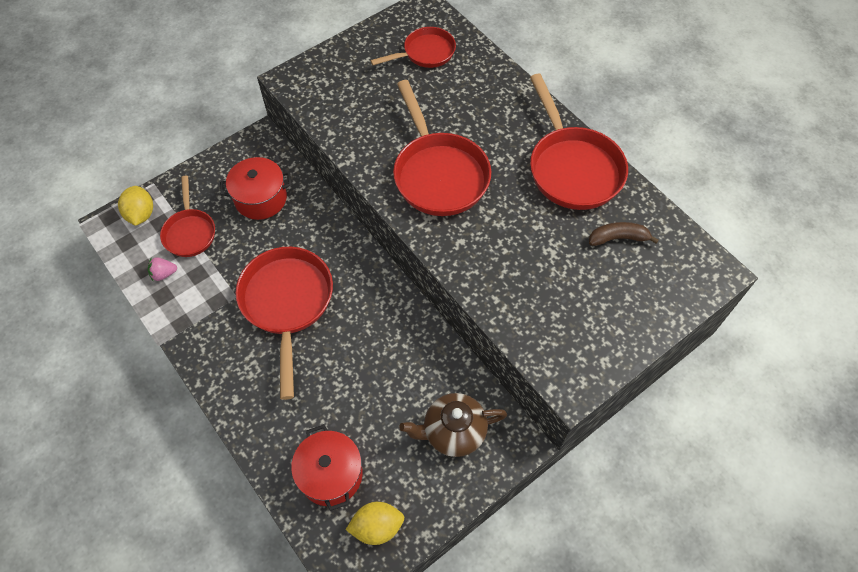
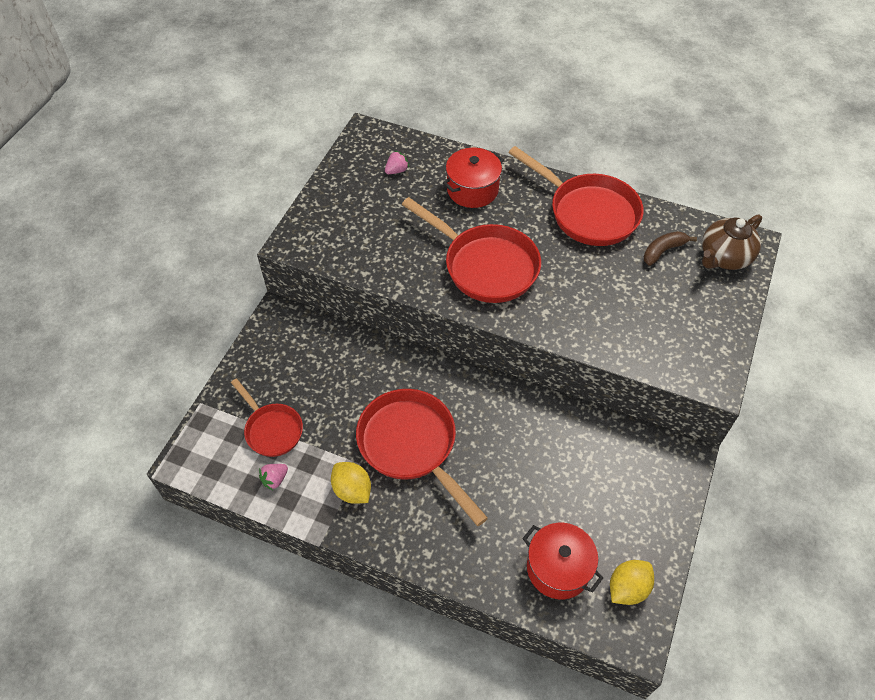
camera: 30 degrees left, 5 degrees down
yellow lemon [118,186,153,226] -> yellow lemon moved to [331,462,371,504]
red pot [220,157,291,220] -> red pot moved to [443,148,504,208]
red pan [371,27,456,68] -> pink strawberry [385,151,409,174]
brown teapot [399,393,507,457] -> brown teapot moved to [702,215,762,270]

